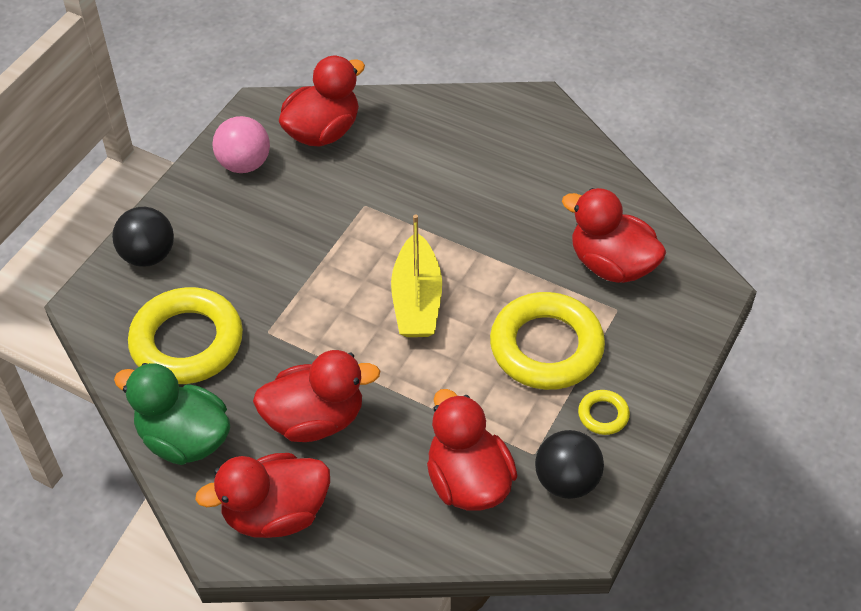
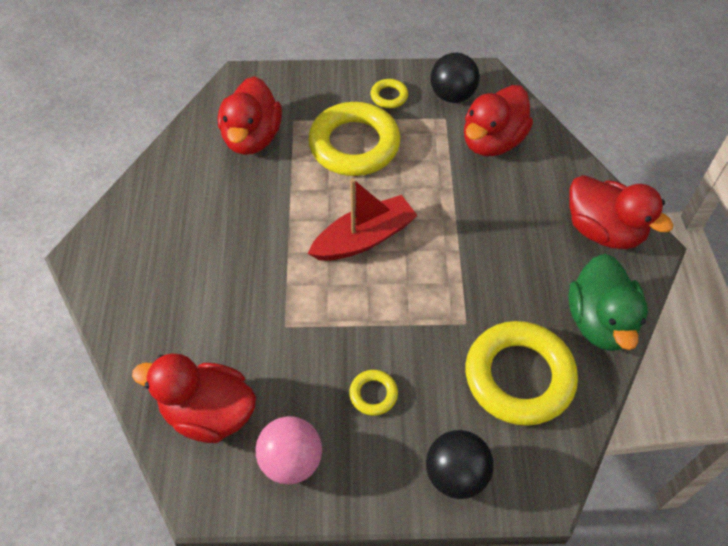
camera: 120 degrees left, 5 degrees up
red duck [253,350,380,442] -> none
yellow boat [391,214,442,337] -> red boat [308,178,418,261]
none -> yellow ring [349,370,398,416]

